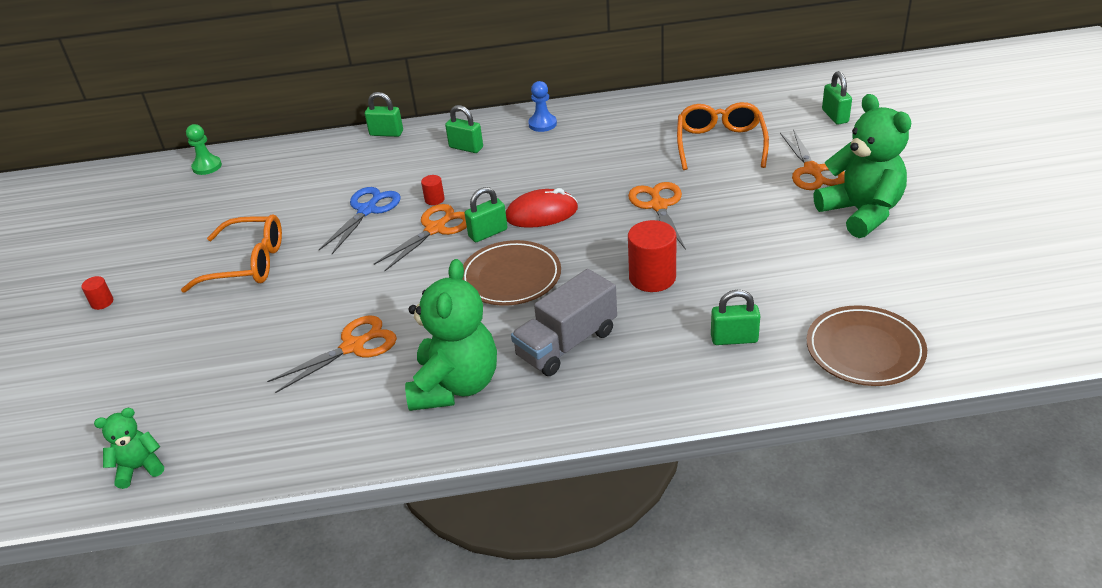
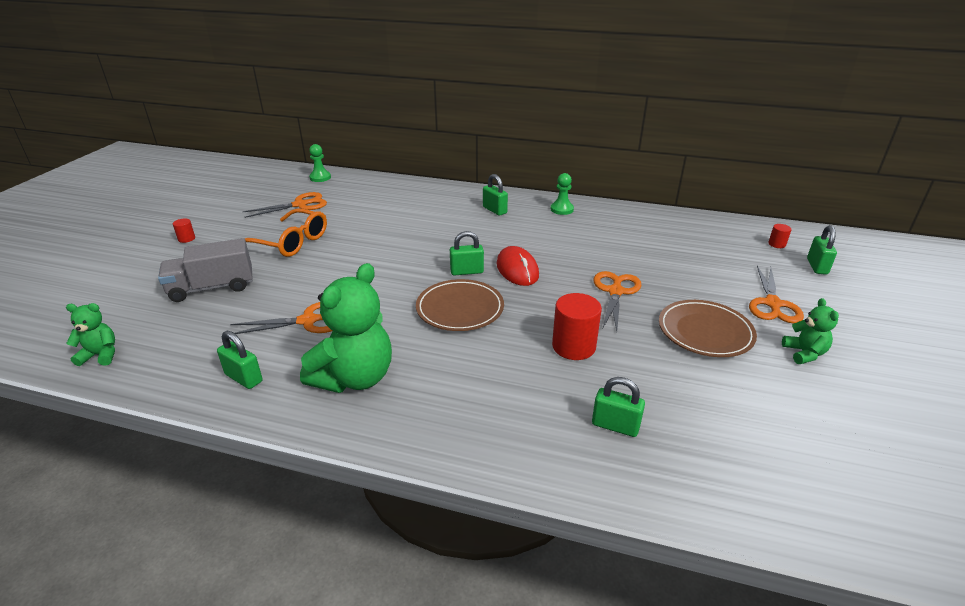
camera: 20 degrees right, 5 degrees down
blue scissors [319,187,401,254] -> none
green padlock [365,92,403,137] -> green padlock moved to [217,331,262,389]
orange scissors [374,204,467,271] -> orange scissors moved to [243,192,327,218]
red cylinder [421,175,445,205] -> red cylinder moved to [768,224,792,248]
red mouse [506,188,578,228] -> red mouse turned 60 degrees clockwise [497,246,539,286]
grey truck [511,269,617,376] -> grey truck moved to [158,238,253,302]
blue pawn [528,81,557,132] -> green pawn [551,173,574,215]
orange glasses [677,102,769,170] -> none
brown plate [807,305,927,386] -> brown plate moved to [659,300,757,357]
green teddy bear [813,94,911,238] -> green teddy bear [782,298,839,364], size x0.50

